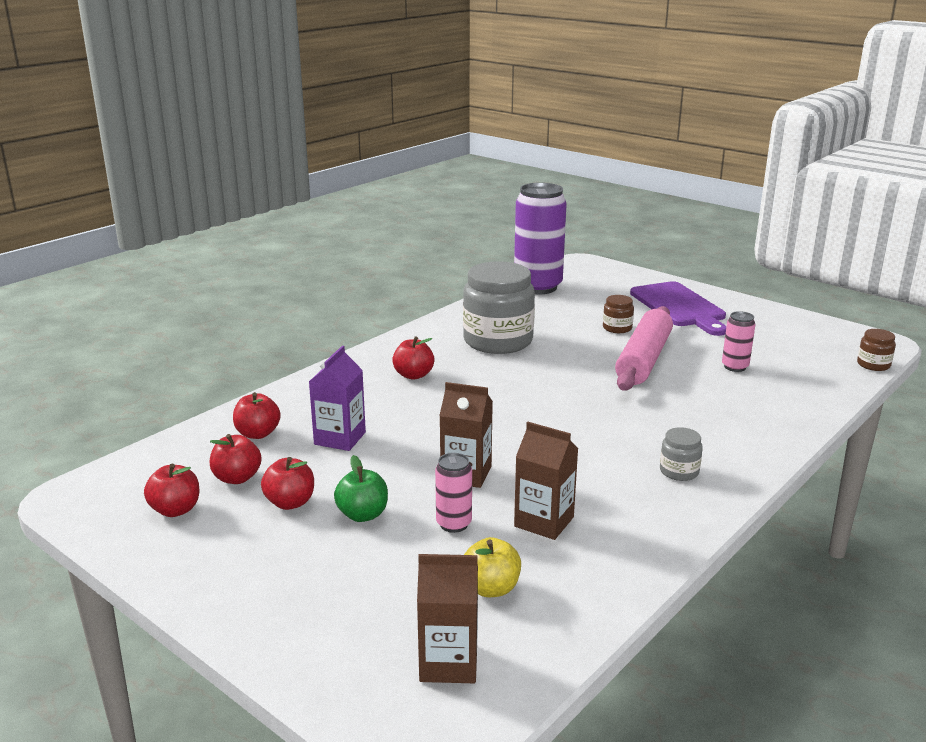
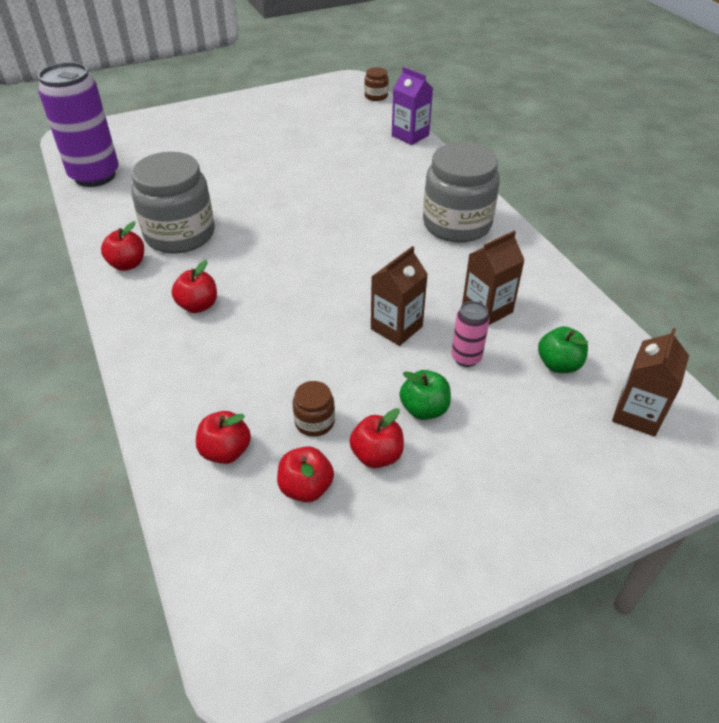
camera: 65 degrees left, 20 degrees up
red apple [144,464,199,517] -> red apple moved to [101,221,144,271]
purple carton [309,346,366,451] -> purple carton moved to [392,67,433,145]
yellow apple [464,537,521,597] -> green apple [538,326,588,373]
brown jar [603,295,634,333] -> brown jar moved to [292,381,335,437]
pink rolling pin [615,306,673,391] -> none
purple cutting board [630,281,726,336] -> none
grey jar [660,427,703,481] -> grey jar [423,142,500,243], size x2.30
pink can [722,311,755,372] -> none

